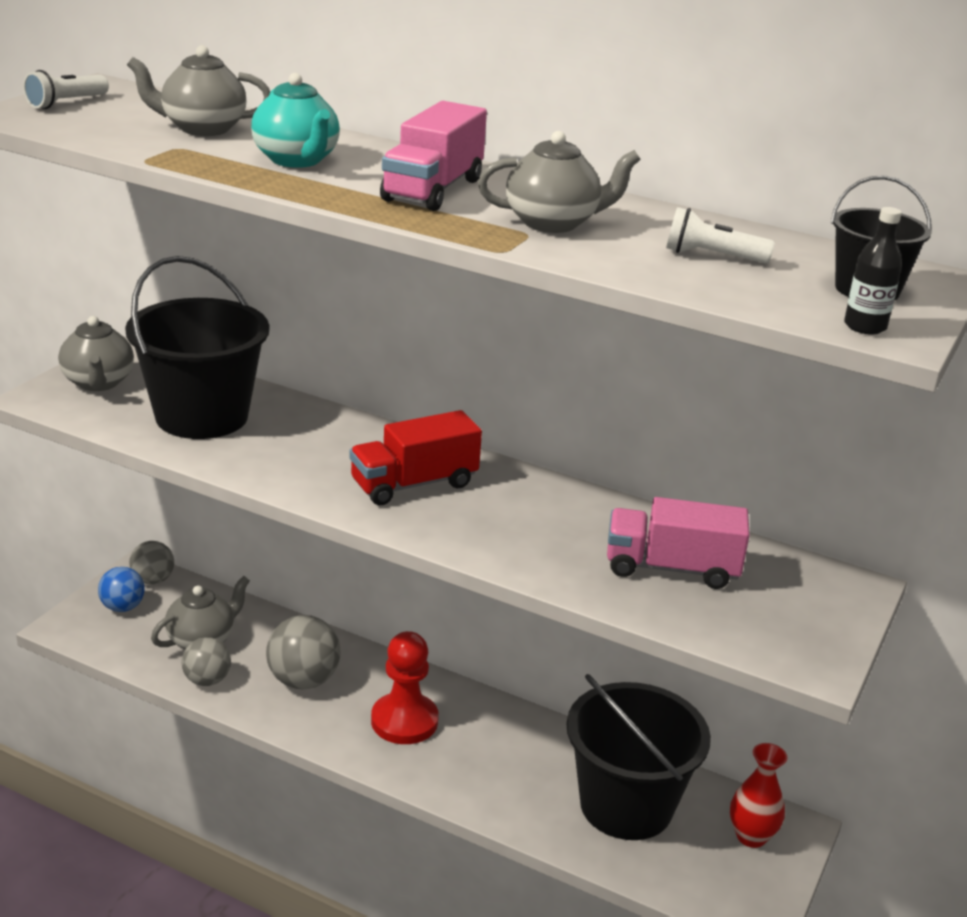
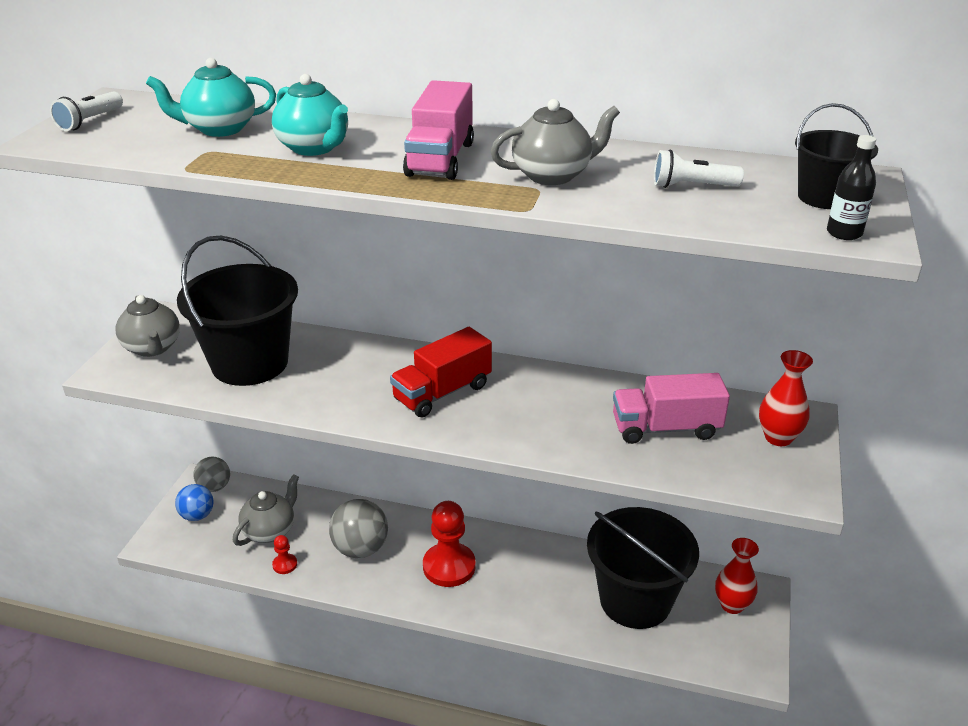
camera: 10 degrees left, 5 degrees up
grey teapot [127,45,270,136] -> turquoise teapot [146,58,276,137]
grey ball [182,637,231,686] -> red pawn [272,535,297,574]
none -> red vase [759,350,813,446]

